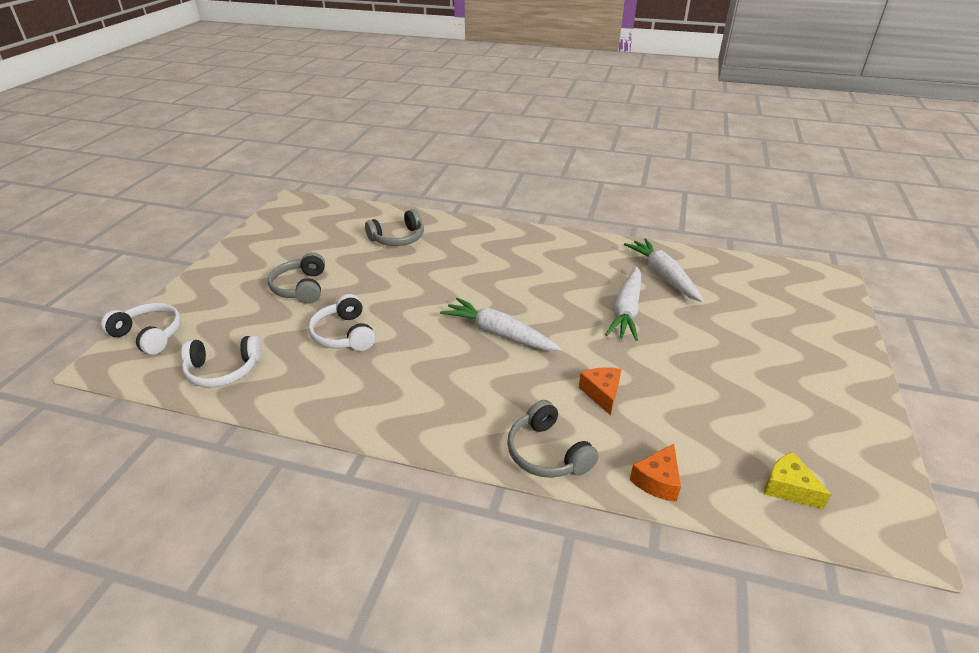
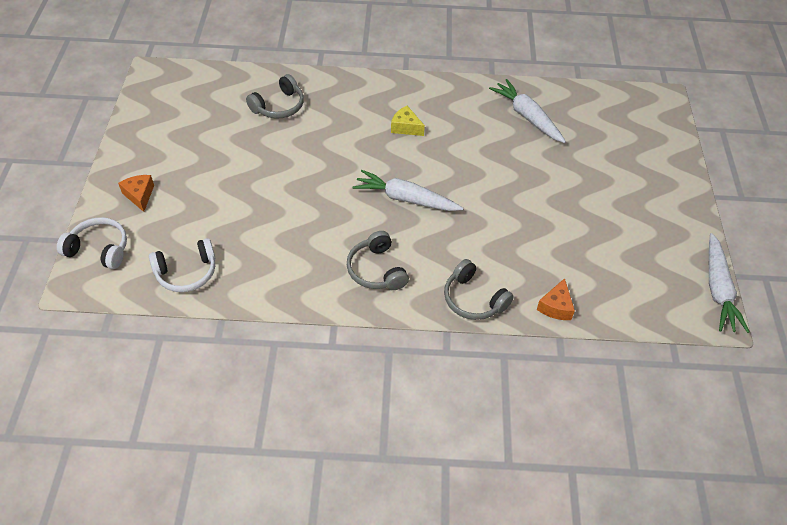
camera: 15 degrees left, 15 degrees up
grey headphones [268,252,325,304] -> grey headphones moved to [347,231,409,290]
white headphones [308,294,375,351] -> none
orange cheese [579,367,621,415] -> orange cheese moved to [118,175,154,212]
white carrot [605,266,641,341] -> white carrot moved to [709,233,749,333]
yellow cheese [764,452,832,509] -> yellow cheese moved to [391,106,425,136]

